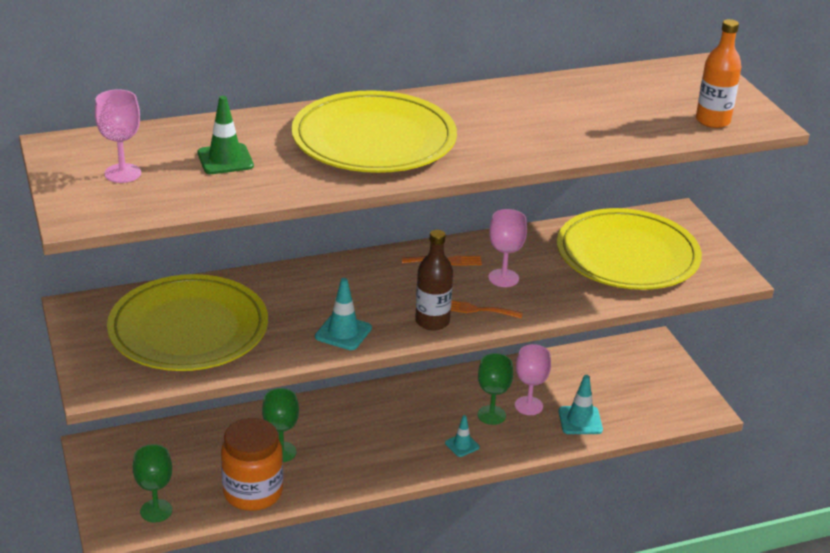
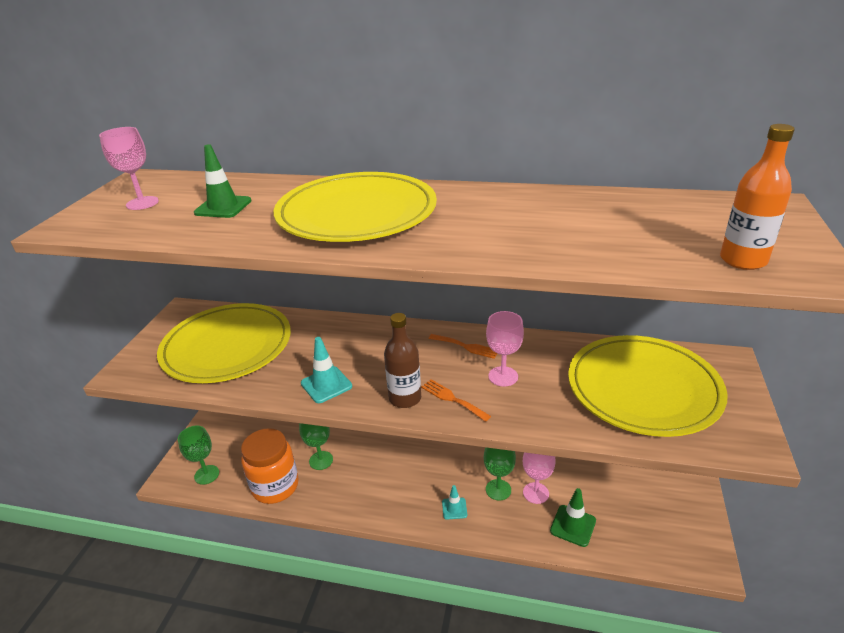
camera: 35 degrees right, 0 degrees up
turquoise traffic cone [558,375,603,434] -> green traffic cone [550,488,596,547]

